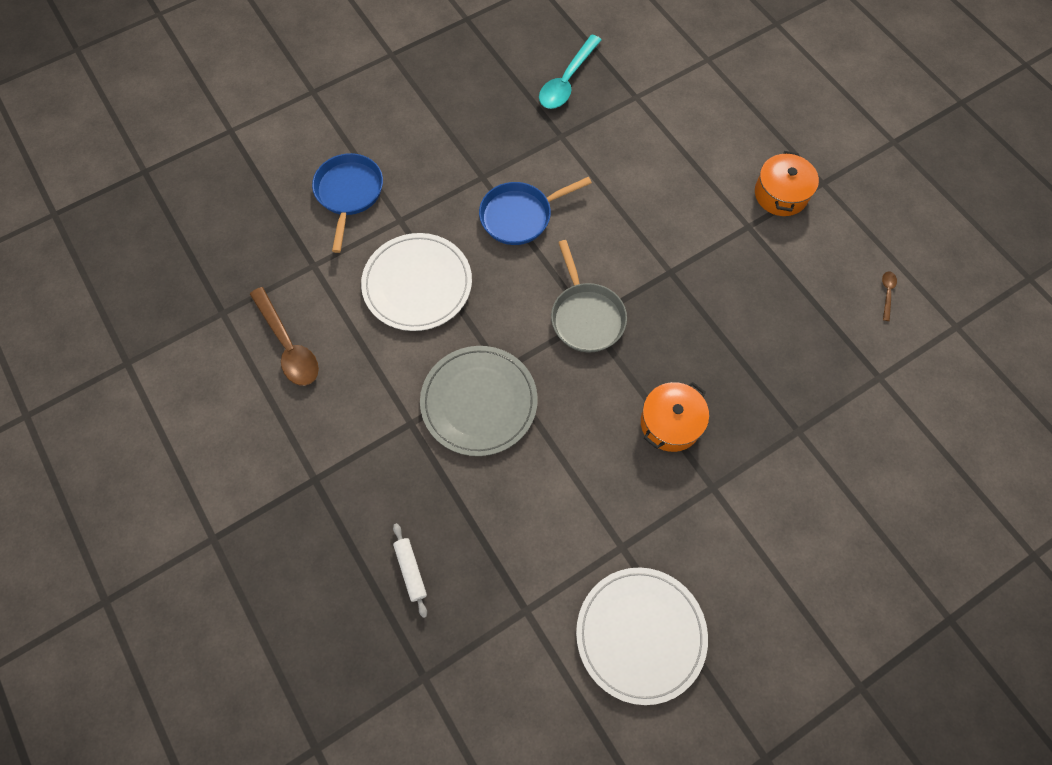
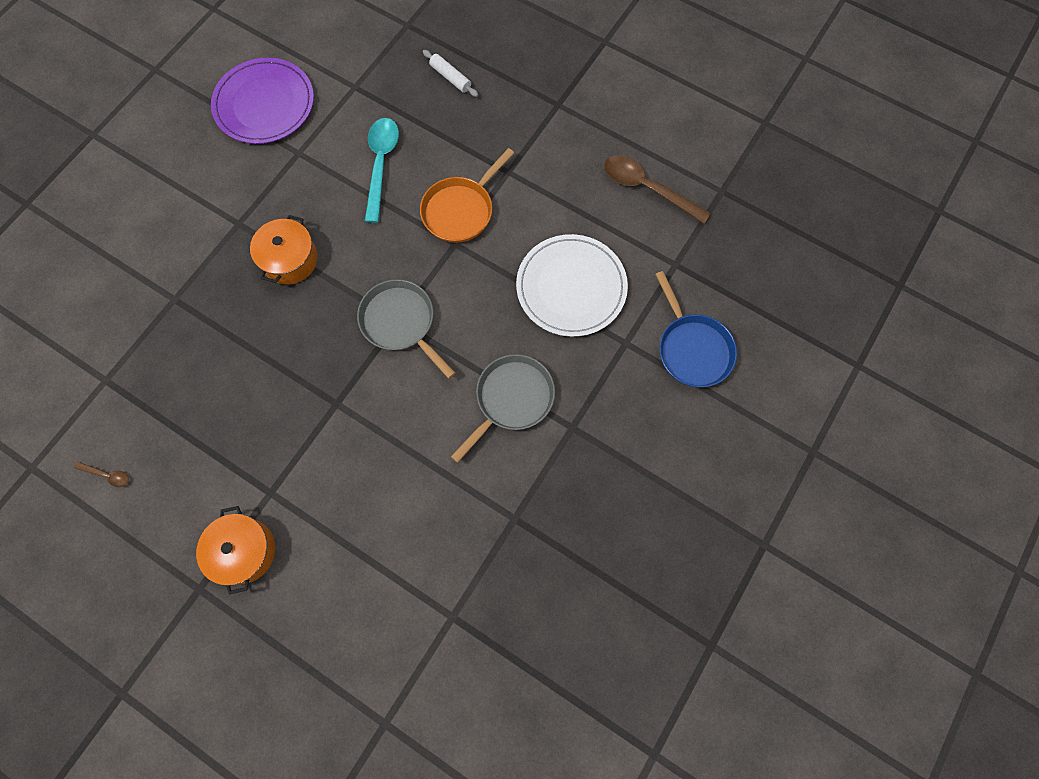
camera: 155 degrees right, 5 degrees up
grey plate [420,346,538,456] -> orange pan [420,148,514,243]
blue pan [479,177,592,245] -> grey pan [451,354,555,463]
turquoise spoon [539,35,601,109] -> turquoise spoon moved to [365,118,399,223]
white plate [576,567,708,705] -> purple plate [211,58,314,144]
brown spoon [882,271,897,321] -> brown spoon turned 60 degrees counterclockwise [74,462,129,487]

